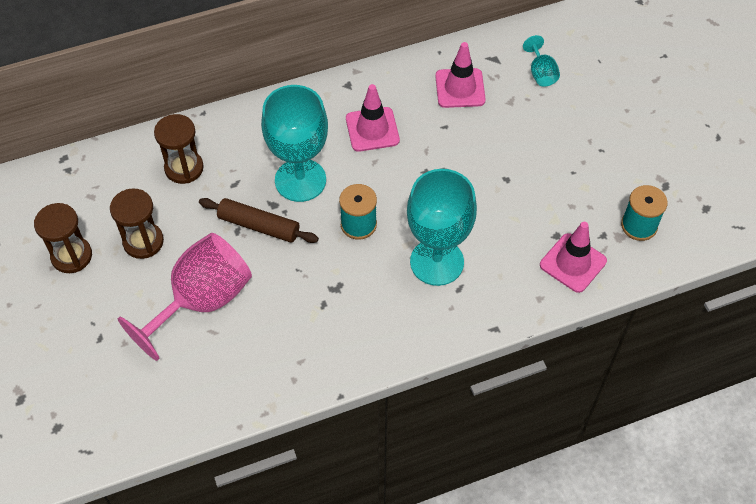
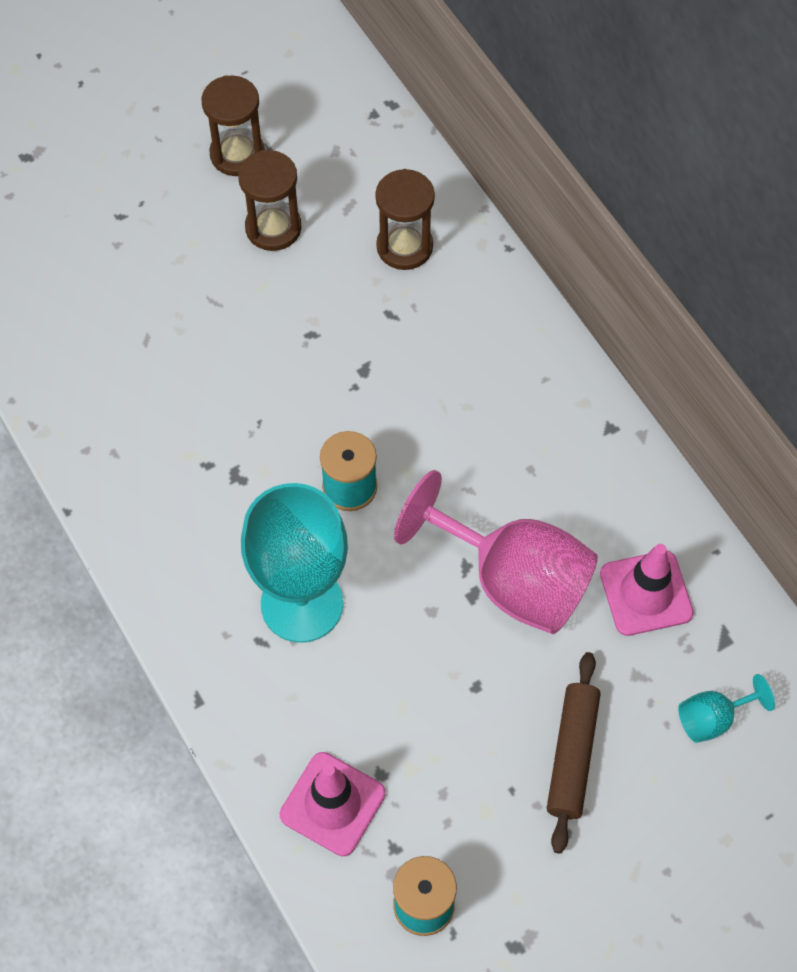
camera: 80 degrees right, 5 degrees up
pink goblet [118,233,252,361] -> pink goblet moved to [394,470,598,634]
brown rolling pin [199,198,319,243] -> brown rolling pin moved to [547,652,601,854]
turquoise goblet [261,85,328,202] -> none
pink traffic cone [346,84,400,152] -> none

